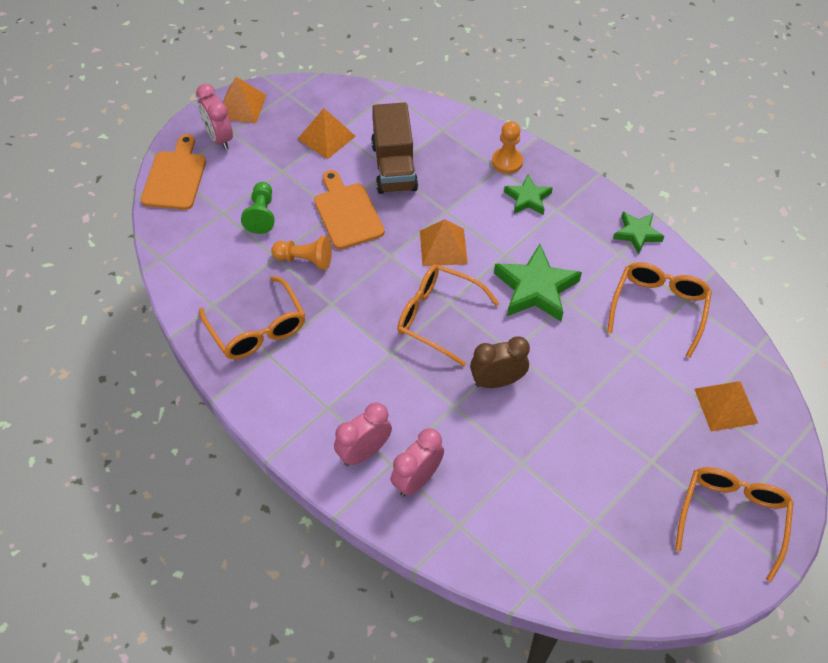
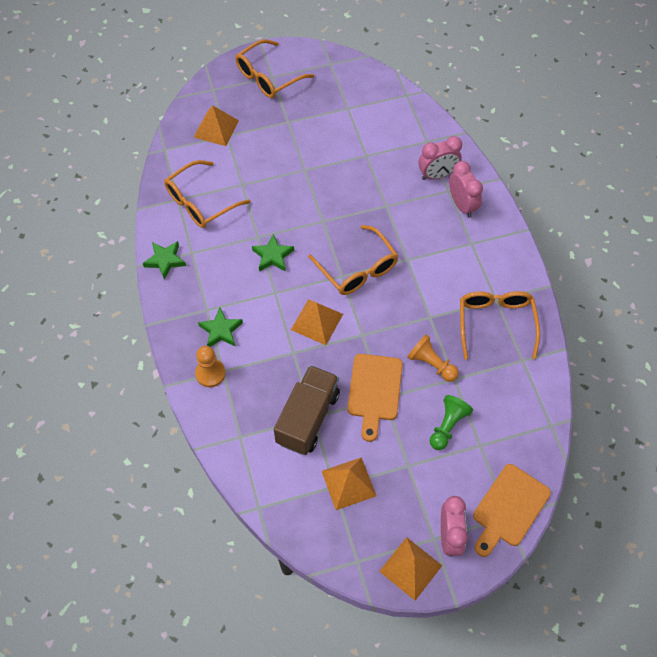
camera: 150 degrees left, 5 degrees up
pink clock [334,402,392,466] -> pink clock turned 105 degrees counterclockwise [449,161,483,218]
brown clock [470,336,530,388] -> none
green star [494,244,582,321] -> green star [252,234,294,272], size x0.59

